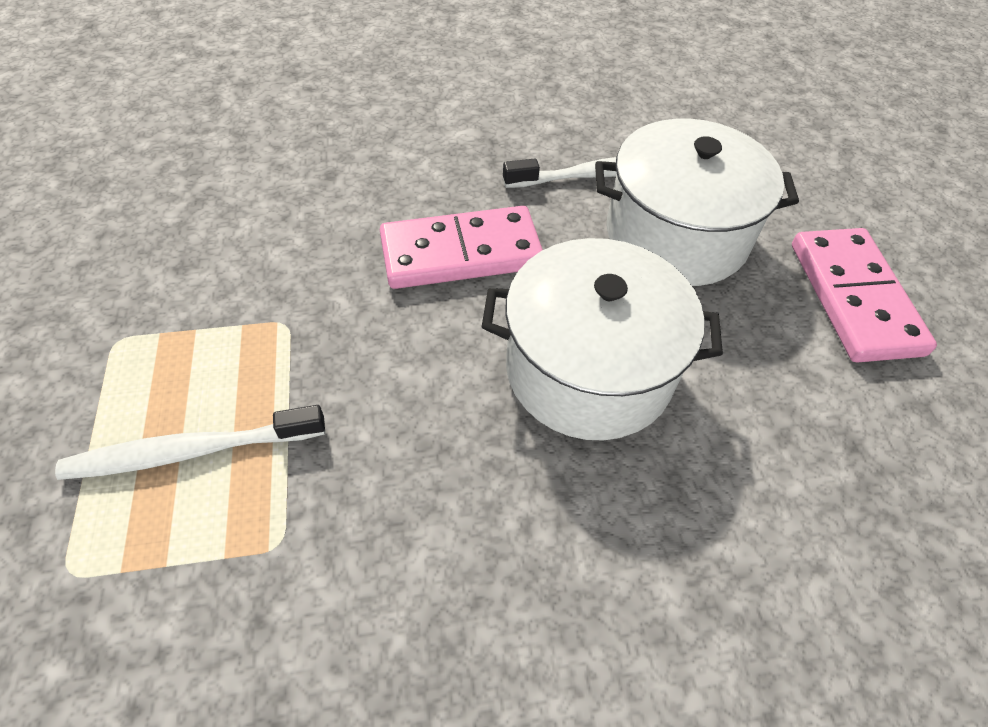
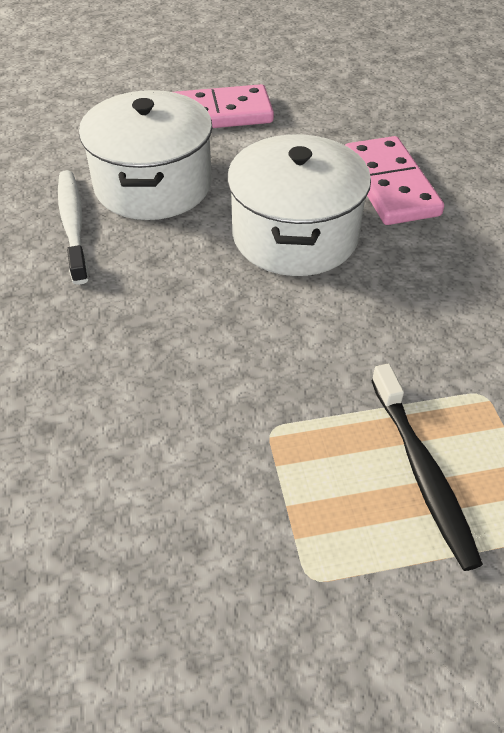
camera: 90 degrees left, 5 degrees down
white toothbrush [55,405,325,480] -> black toothbrush [371,364,483,571]
pink domino [380,206,543,289] -> pink domino moved to [345,136,444,225]

